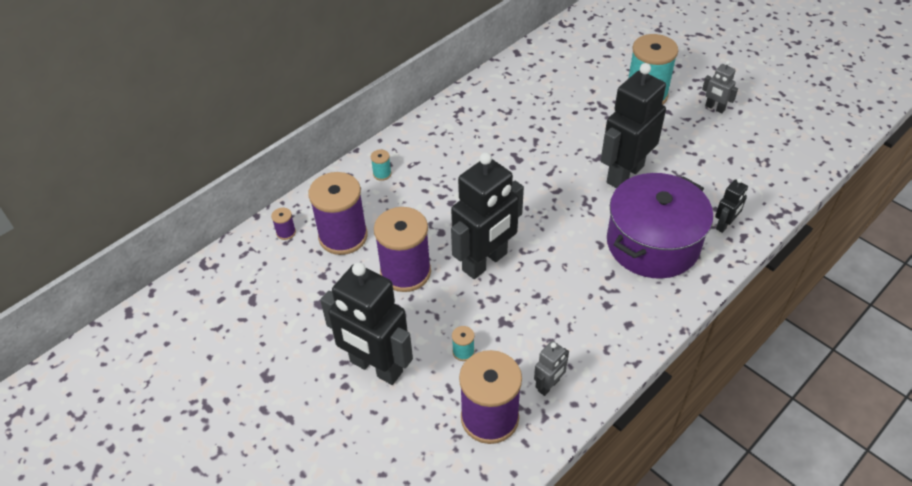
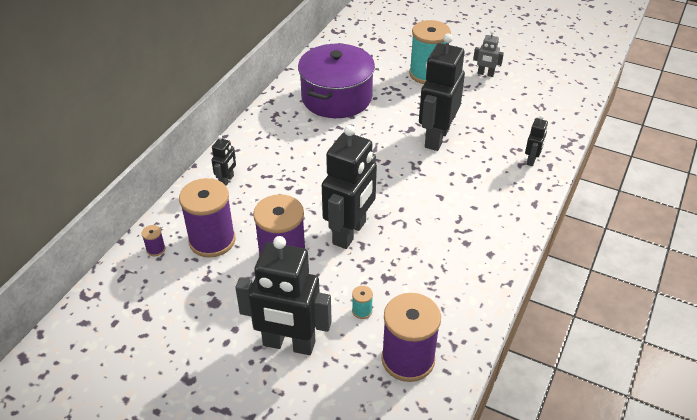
camera: 20 degrees left, 5 degrees down
turquoise spool [371,149,391,181] -> black robot [211,135,236,186]
grey robot [534,341,569,396] -> none
purple pot [607,173,713,279] -> purple pot moved to [298,44,375,118]

